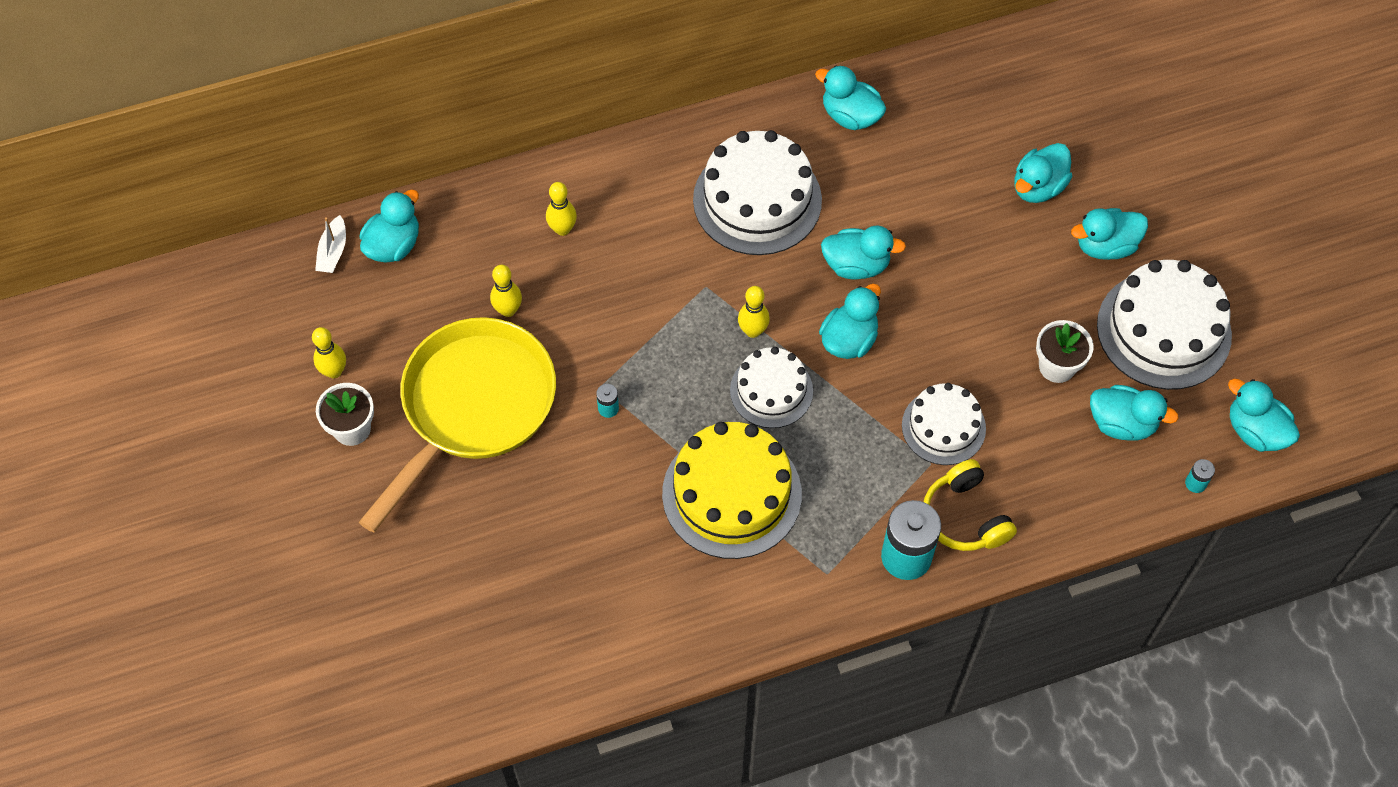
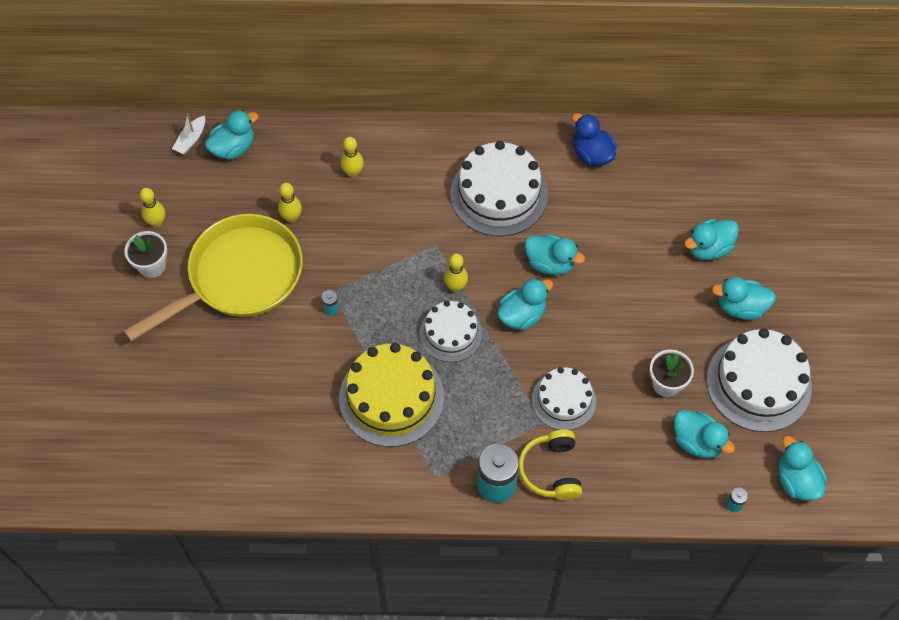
camera: 20 degrees right, 0 degrees up
turquoise duck [815,65,886,130] -> blue duck [572,113,617,166]

